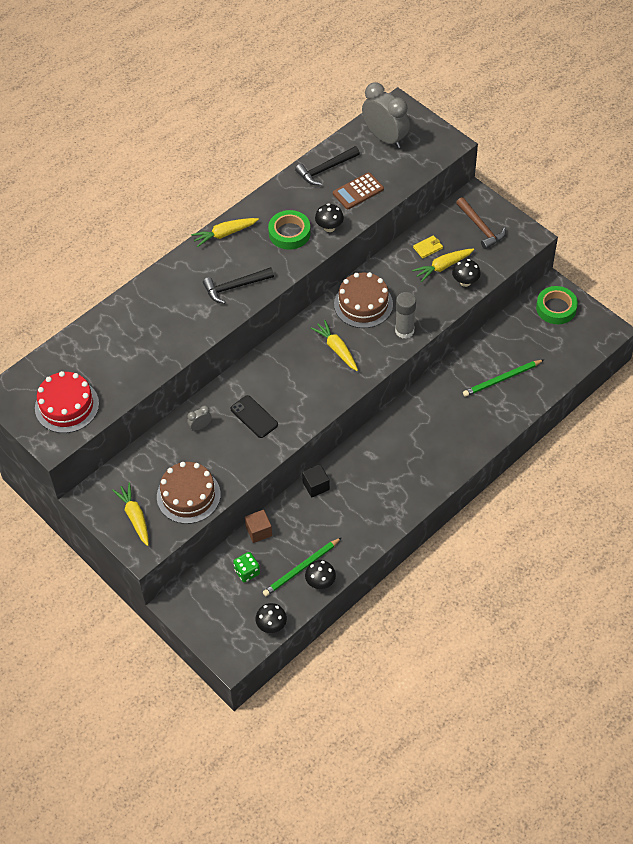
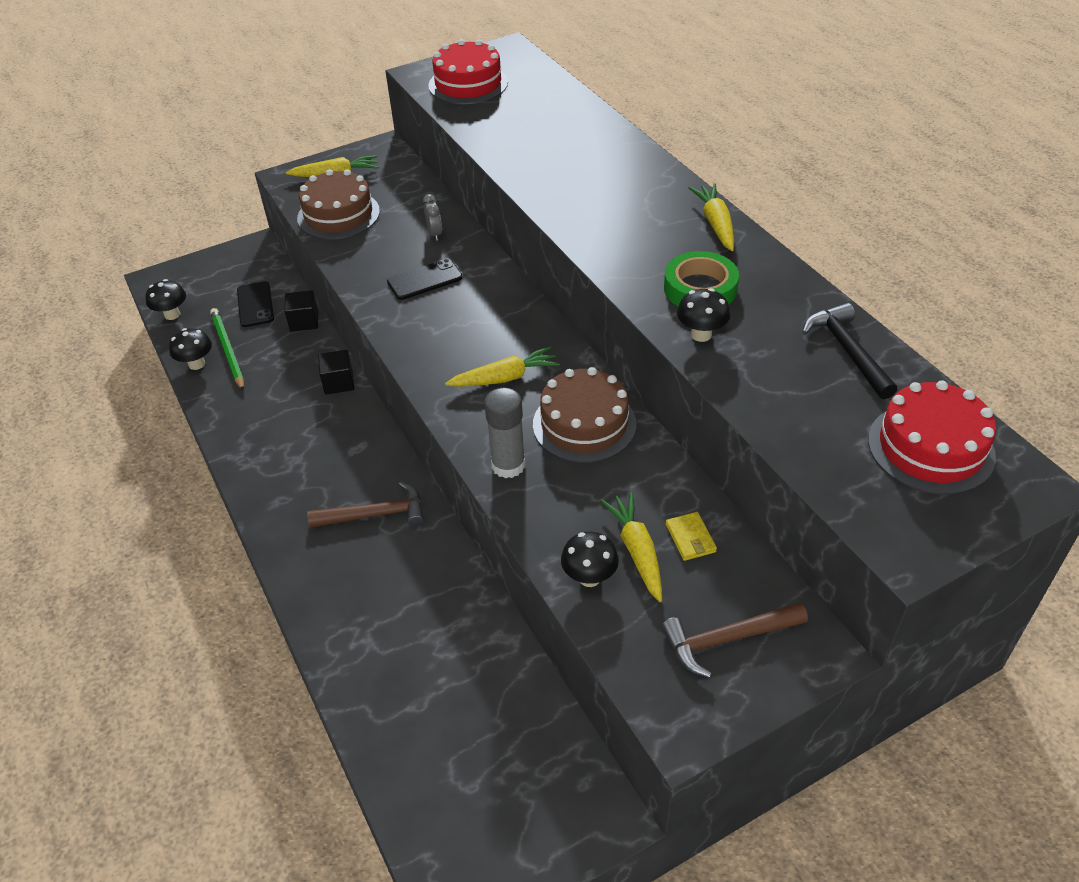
camera: 105 degrees right, 10 degrees down
black hammer [203,267,274,304] -> none
green dice [233,552,260,582] -> black phone [237,281,274,327]
brown cube [245,510,272,543] -> black cube [284,290,318,332]
brown calculator [333,172,384,209] -> none
grey clock [362,82,410,148] -> red cake [868,380,996,494]
green pencil [463,360,543,397] -> none
green tape [536,286,578,324] -> none
none -> brown hammer [307,481,424,528]

